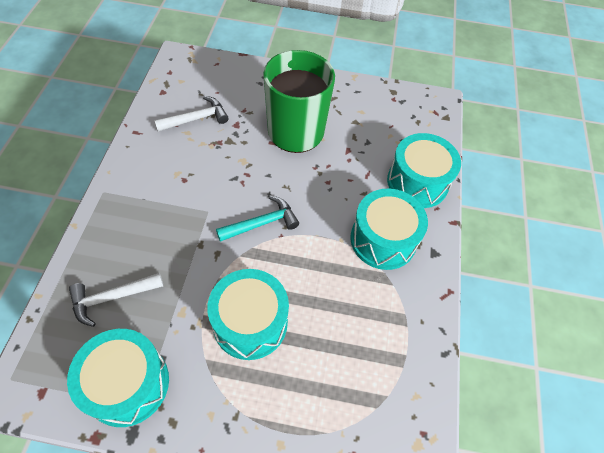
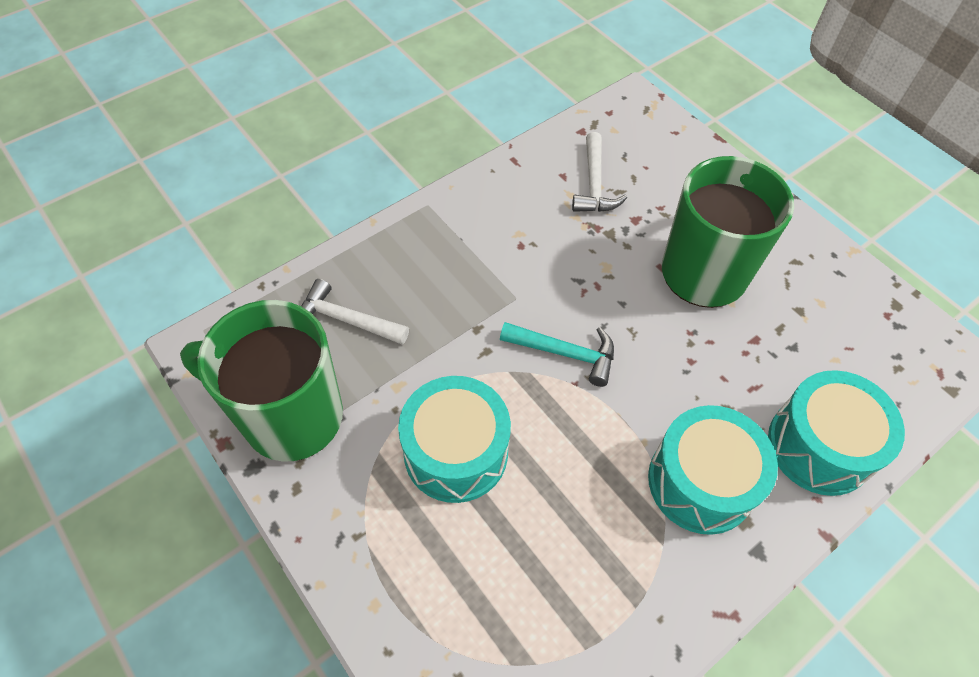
camera: 45 degrees right, 0 degrees up
turquoise drum [67,329,169,427] -> green mug [180,300,343,462]
white hammer [154,96,229,132] -> white hammer turned 75 degrees clockwise [572,132,627,212]

